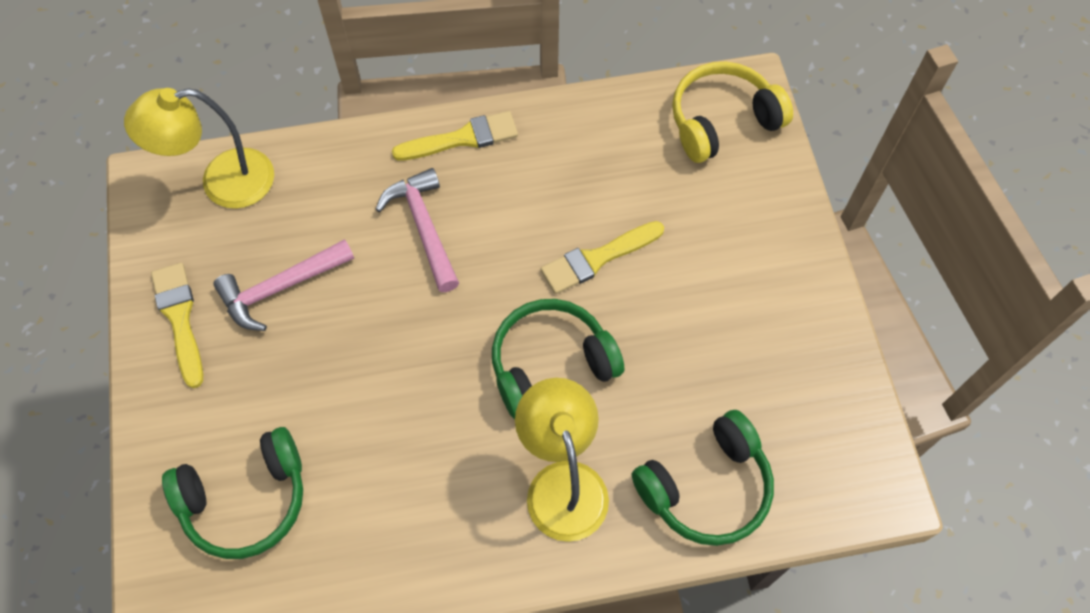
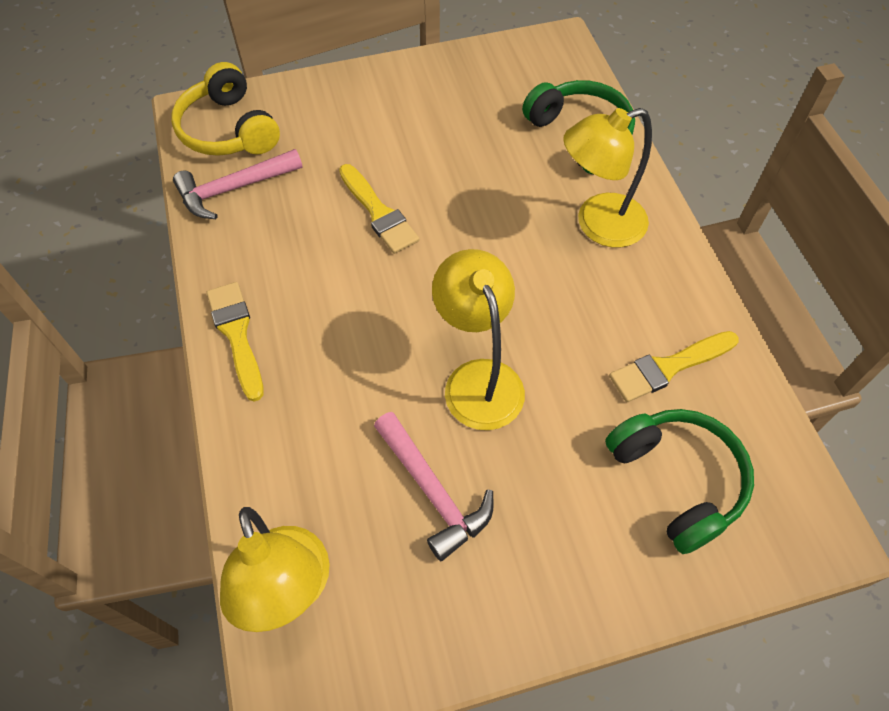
camera: 95 degrees left, 5 degrees down
yellow brush [151,263,203,388] -> yellow brush moved to [609,331,739,402]
pink hammer [375,168,459,292] -> pink hammer moved to [173,149,303,219]
green headphones [492,299,624,419] -> none
none -> yellow lamp [432,249,525,430]

